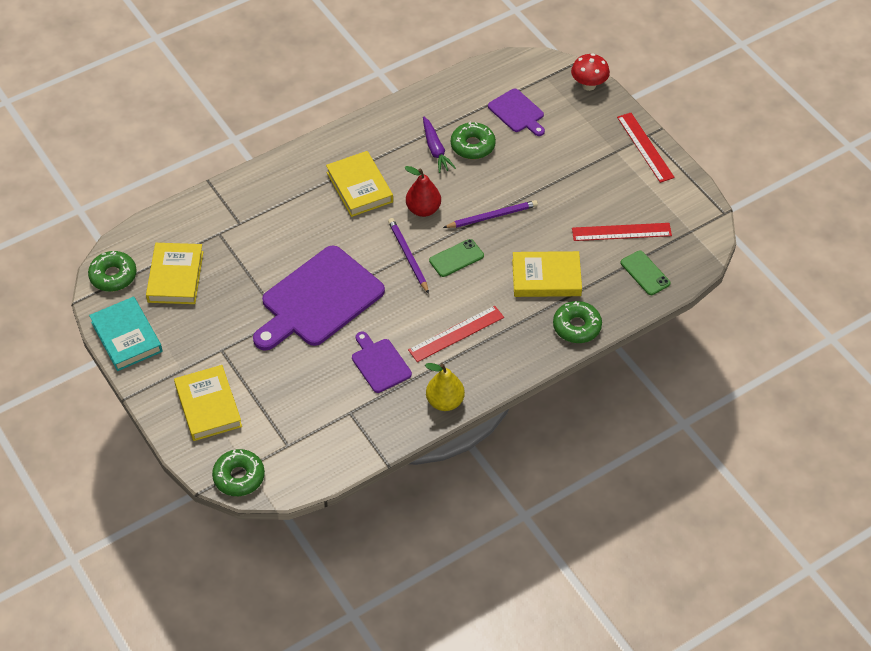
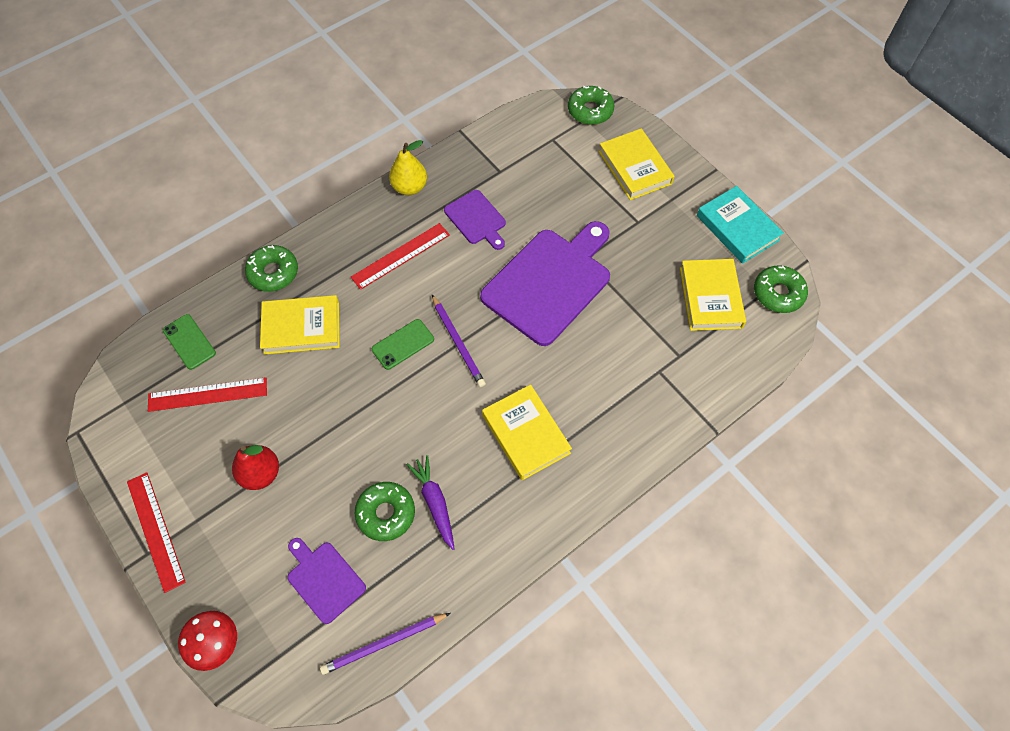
camera: 175 degrees right, 10 degrees up
red pear [405,166,441,217] -> red pear moved to [232,445,279,490]
purple pencil [443,200,538,228] -> purple pencil moved to [320,613,451,675]

